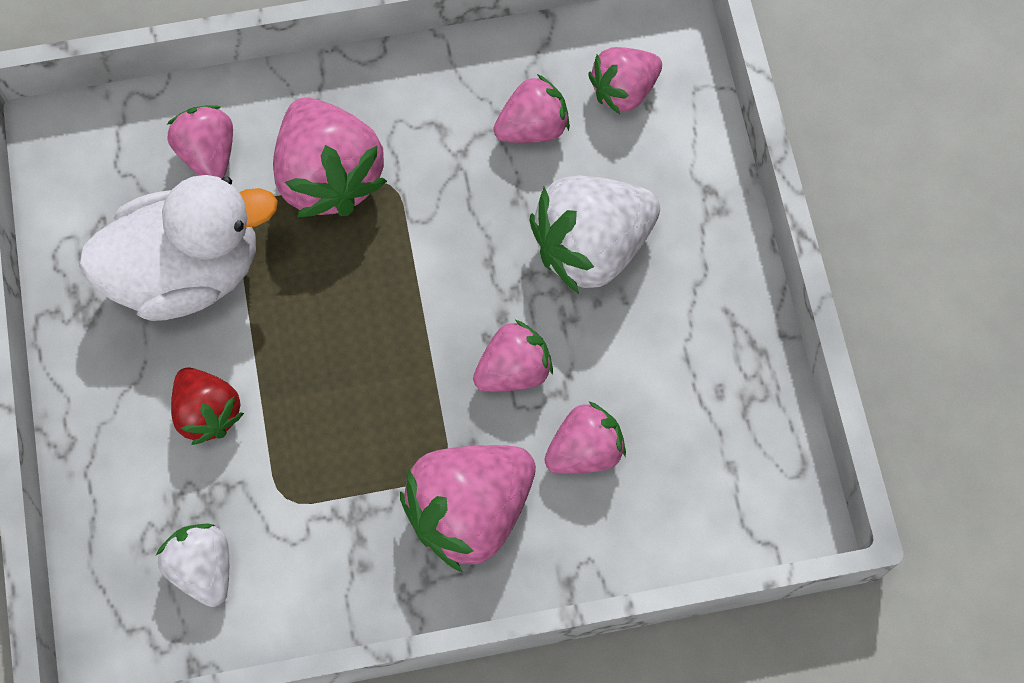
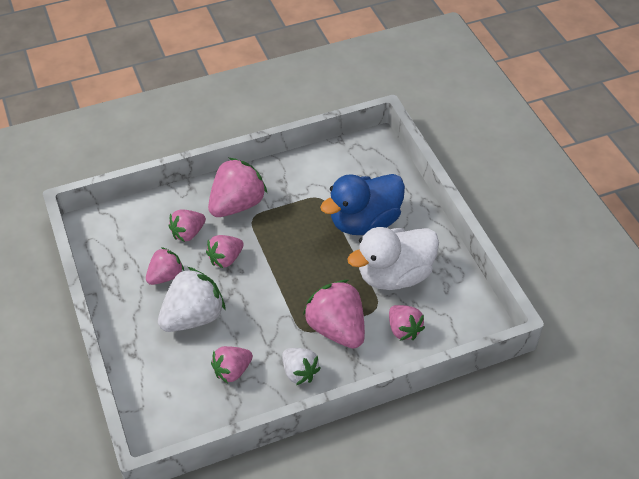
camera: 170 degrees right, 20 degrees down
white strawberry [156,523,229,607] -> white strawberry moved to [282,348,321,385]
red strawberry [171,368,244,445] -> blue duck [320,174,405,235]
pink strawberry [588,47,662,114] -> pink strawberry moved to [146,247,184,285]

